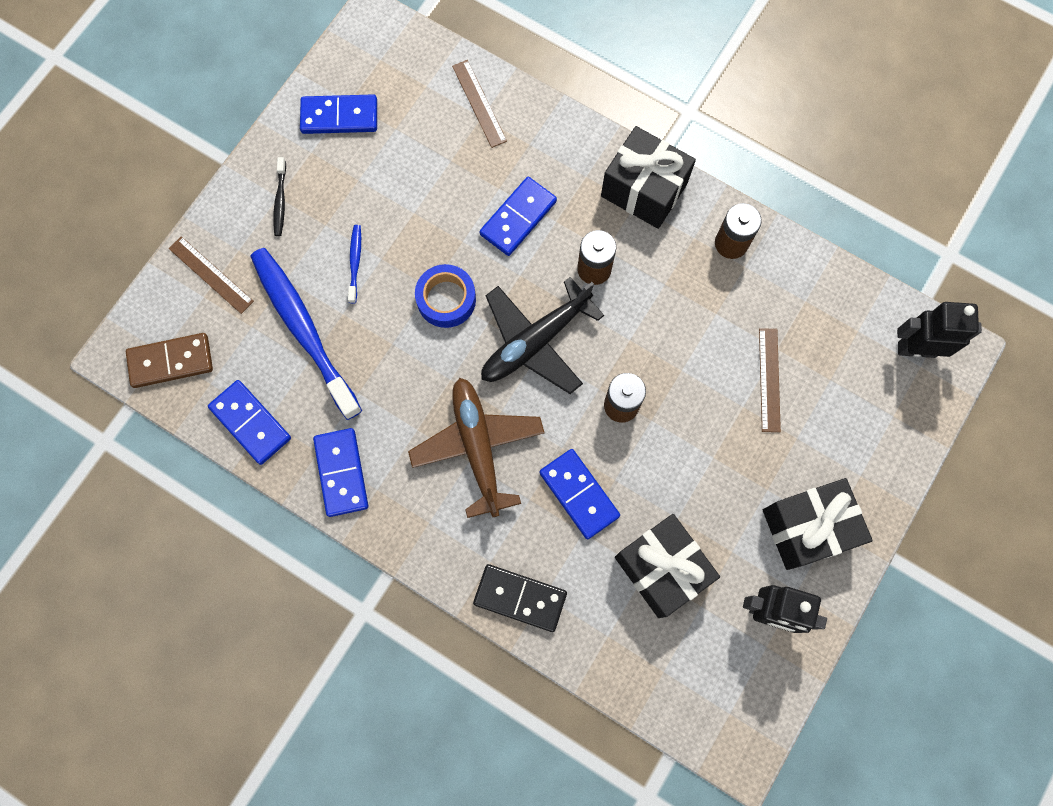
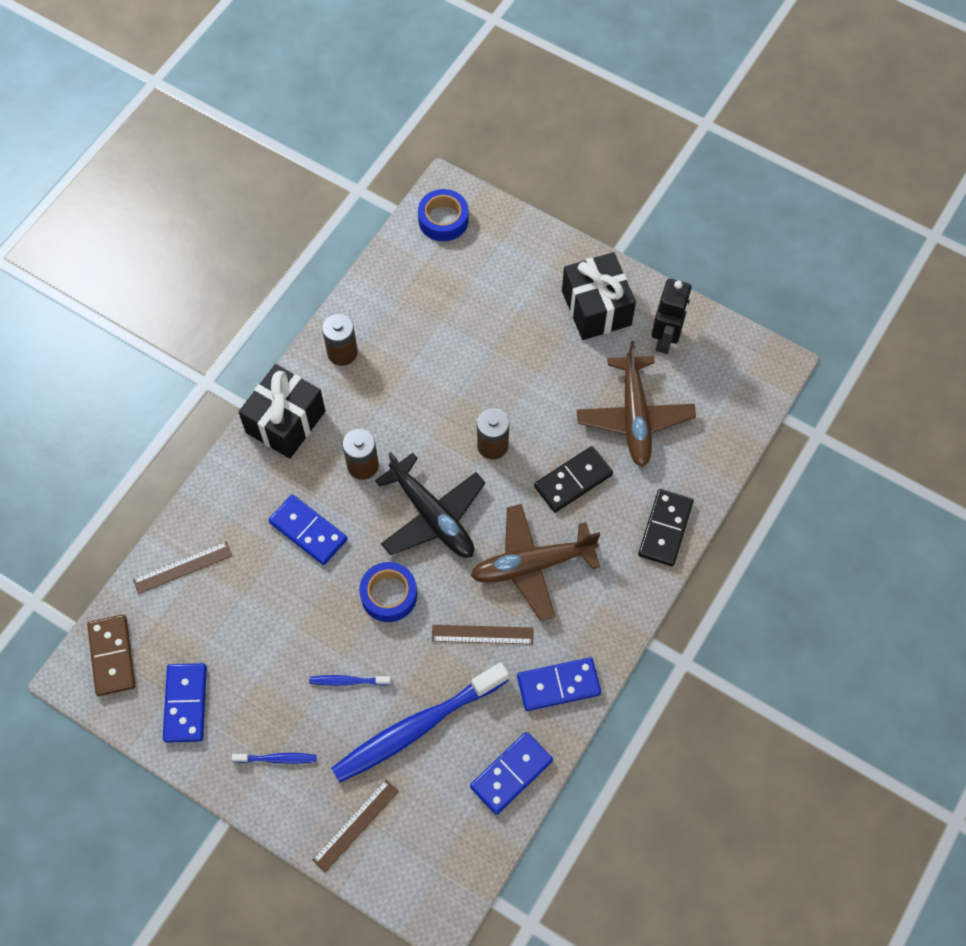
camera: 90 degrees left, 10 degrees down
brown domino [126,333,213,388] -> brown domino moved to [87,614,135,696]
black toothbrush [273,157,286,236] -> blue toothbrush [232,753,317,764]
blue domino [539,449,620,539] -> black domino [534,446,613,513]
black gift [615,514,720,618] -> brown plane [577,341,696,467]
brown ruler [759,328,781,432] -> brown ruler moved to [432,625,534,644]
black robot [897,302,982,358] -> blue tape [418,189,469,241]

